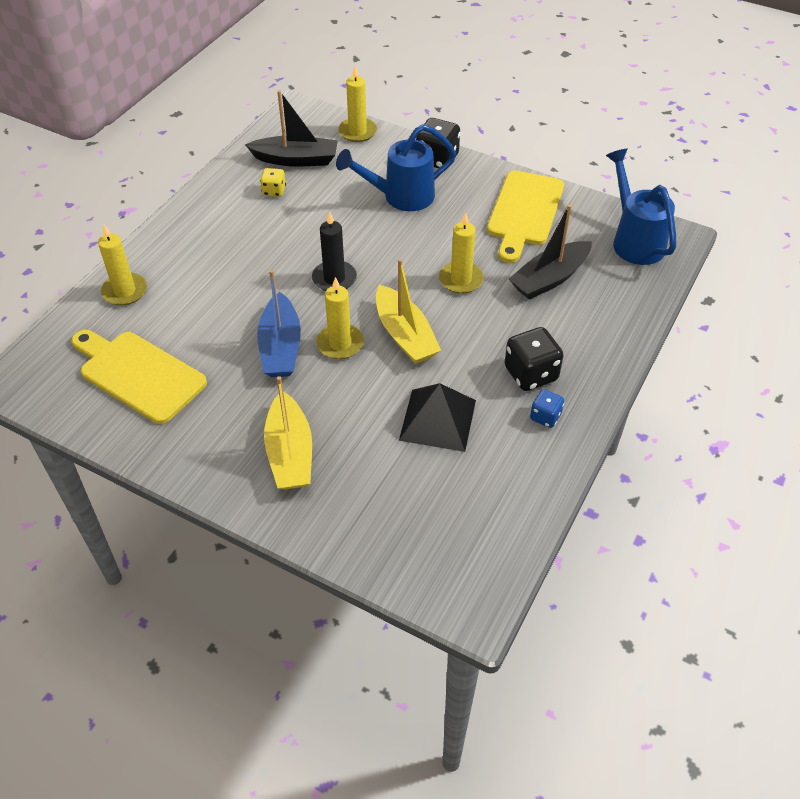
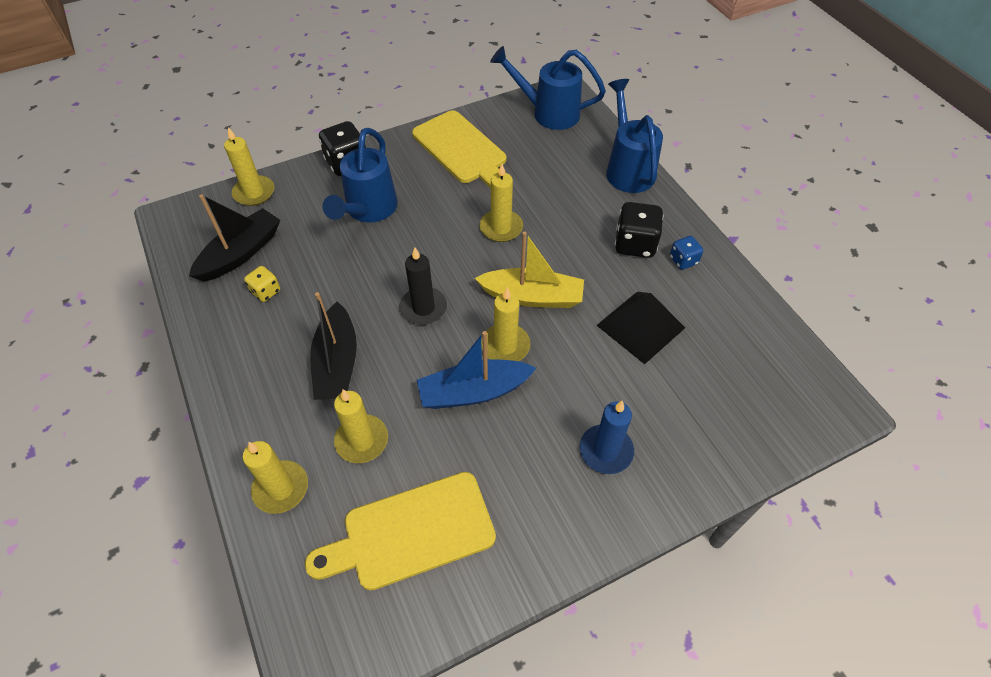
camera: 55 degrees left, 5 degrees up
blue boat [257,270,301,377] -> blue boat turned 135 degrees clockwise [417,331,536,409]
yellow boat [264,376,312,490] -> blue candle [580,401,634,474]
black boat [509,204,592,300] -> black boat moved to [310,292,357,400]
none -> yellow candle [334,389,388,463]
none -> blue watering can [606,79,663,193]

